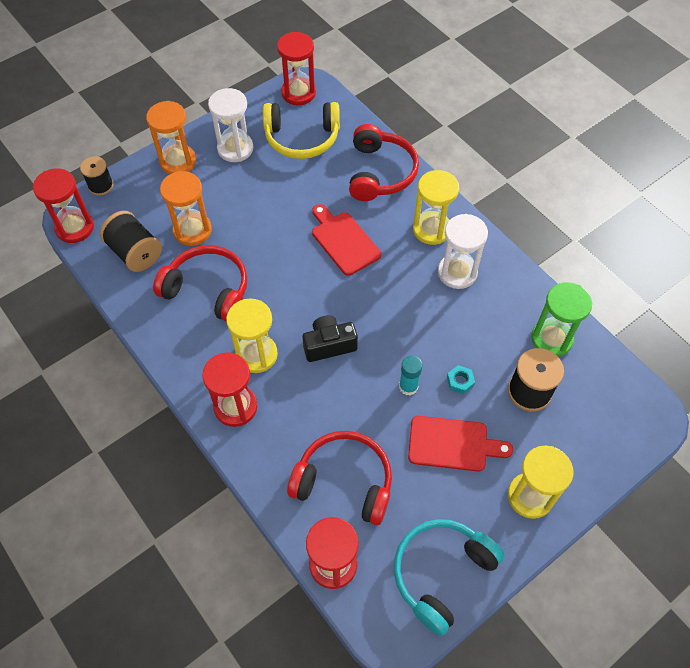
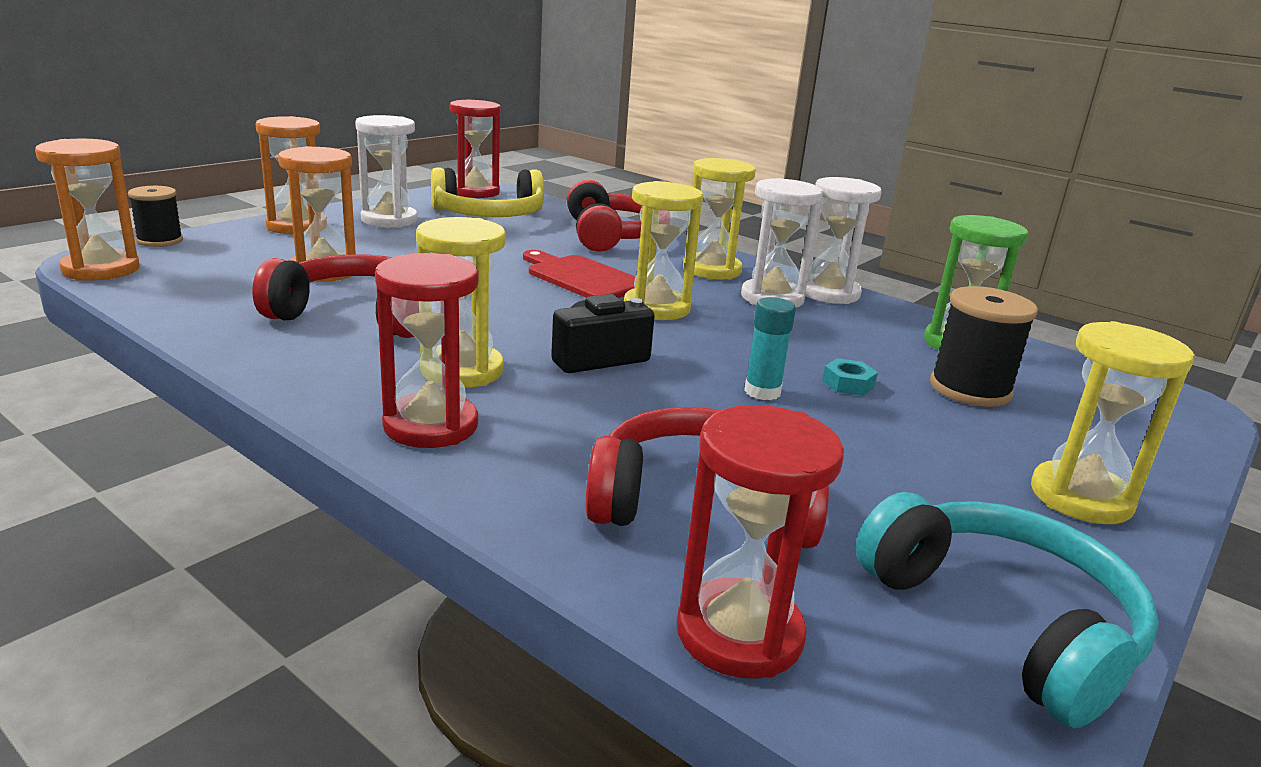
camera: 15 degrees left, 35 degrees down
red hourglass [33,168,94,243] -> orange hourglass [35,139,140,281]
black spool [100,211,162,272] -> none
turquoise headphones [394,519,504,636] -> turquoise headphones turned 120 degrees clockwise [856,492,1159,728]
red cutting board [408,416,513,472] -> none
none -> yellow hourglass [624,181,703,320]
none -> white hourglass [805,177,882,304]

